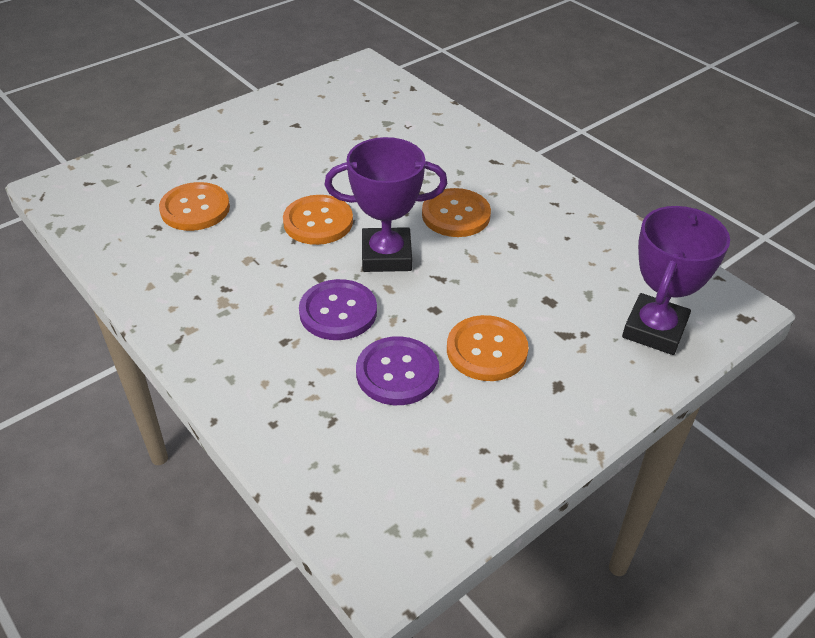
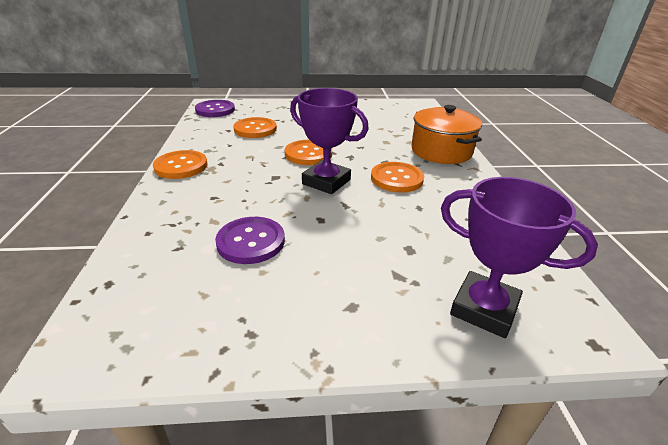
camera: 35 degrees right, 10 degrees down
purple button [299,279,377,340] -> purple button moved to [195,100,235,117]
orange button [447,315,529,381] -> orange button moved to [153,150,208,179]
purple trophy [622,206,730,355] -> purple trophy turned 60 degrees clockwise [441,177,598,338]
none -> orange pot [411,105,482,164]

